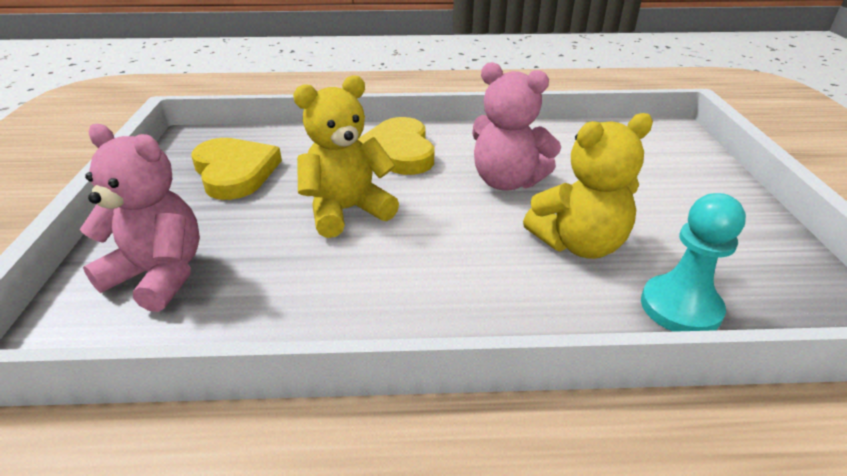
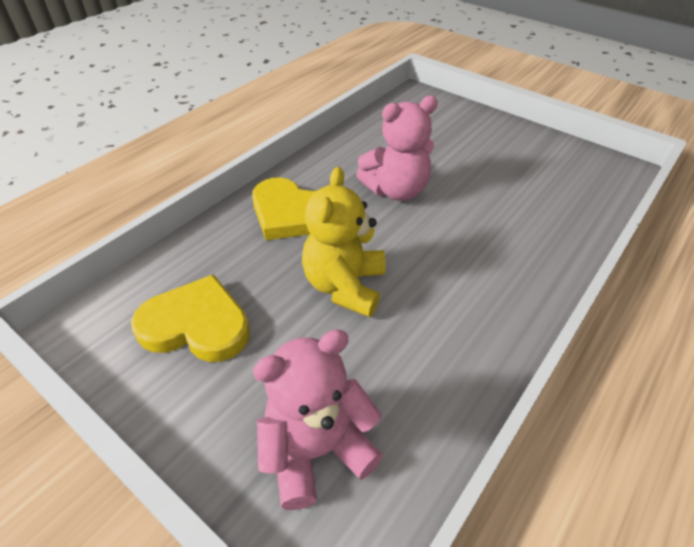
camera: 50 degrees left, 10 degrees up
yellow teddy bear [523,113,653,259] -> none
turquoise pawn [641,193,746,332] -> none

